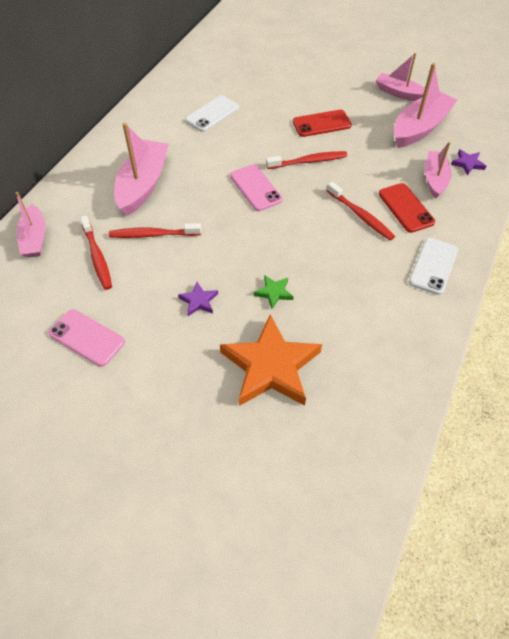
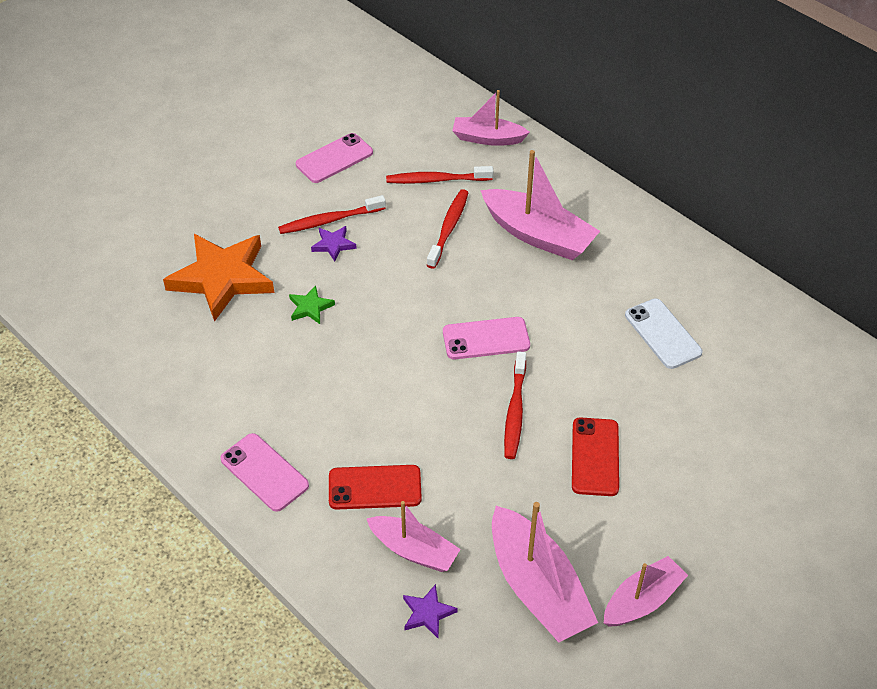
camera: 110 degrees right, 5 degrees down
red toothbrush [327,182,395,241] -> red toothbrush moved to [278,195,386,234]
white phone [409,238,458,295] -> pink phone [220,433,309,512]

